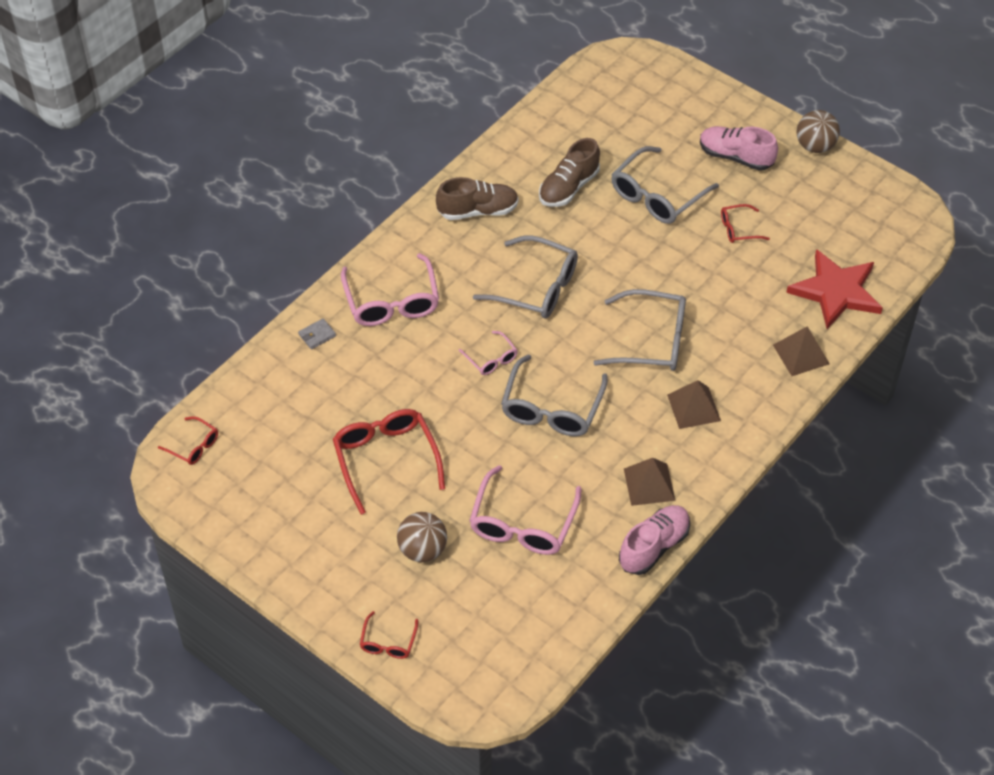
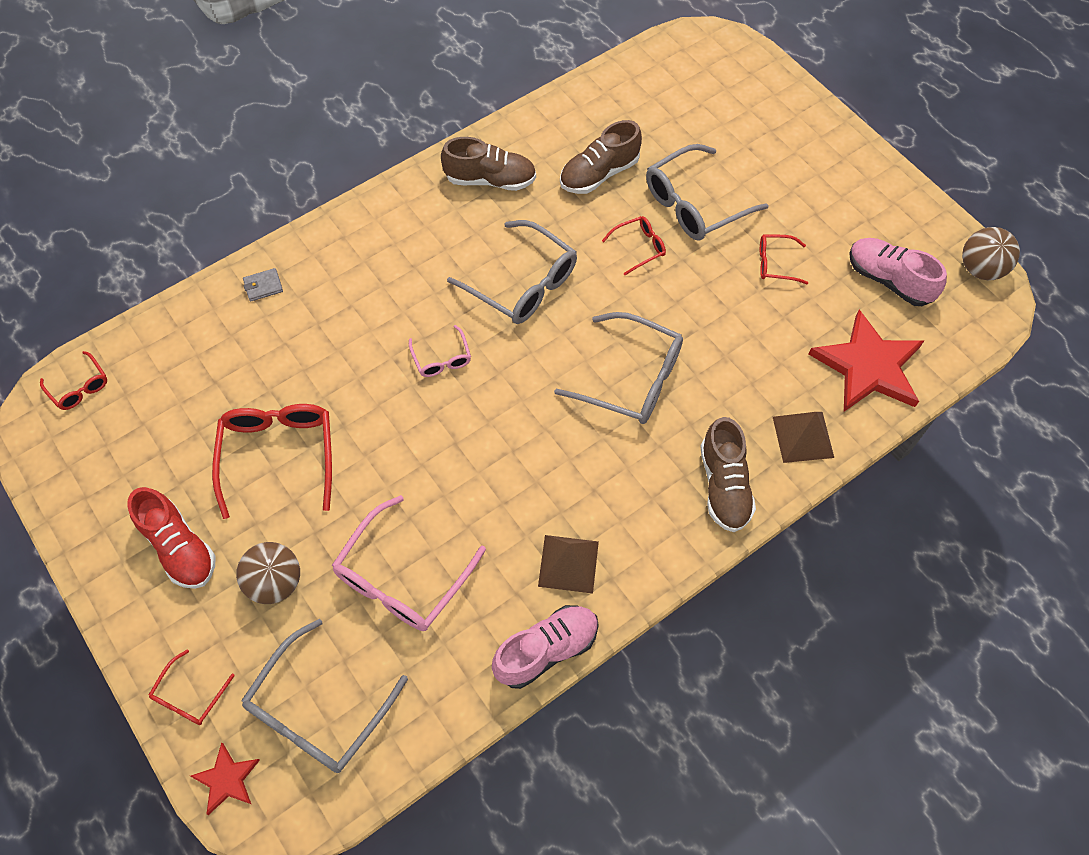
camera: 15 degrees right, 10 degrees up
pink glasses [341,253,439,326] -> none
grey glasses [501,354,608,436] -> grey glasses moved to [241,619,408,773]
brown pyramid [667,380,721,429] -> none
pink shoe [700,126,778,171] -> pink shoe moved to [849,238,947,306]
brown ball [796,110,840,153] -> brown ball moved to [962,227,1020,280]
none -> red shoe [127,487,216,589]
none -> red star [190,742,260,815]
none -> red glasses [602,216,666,275]
none -> brown shoe [700,417,756,532]

